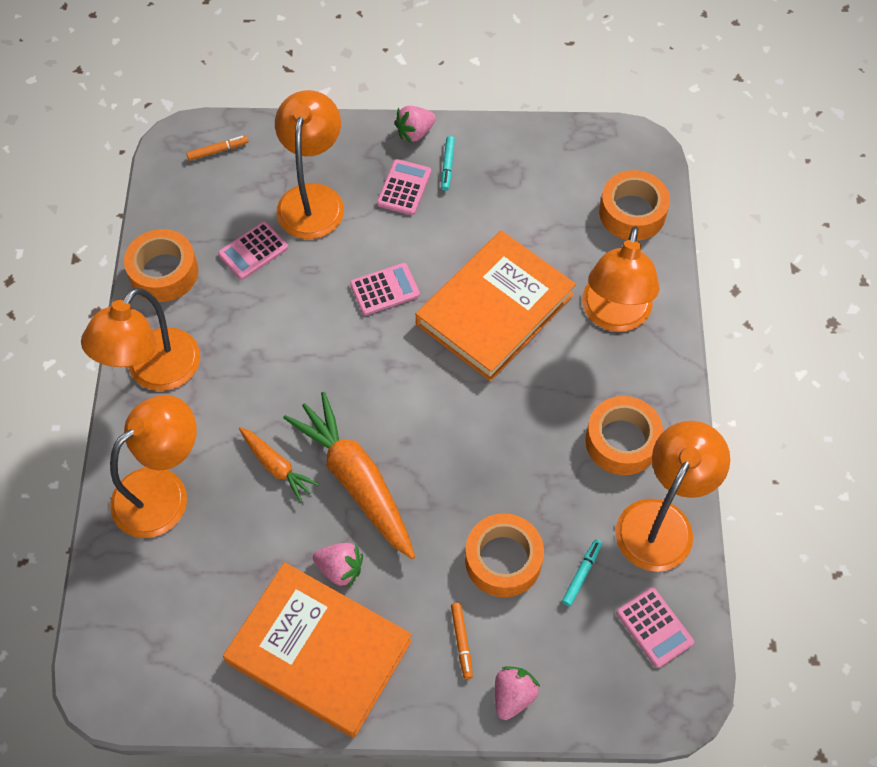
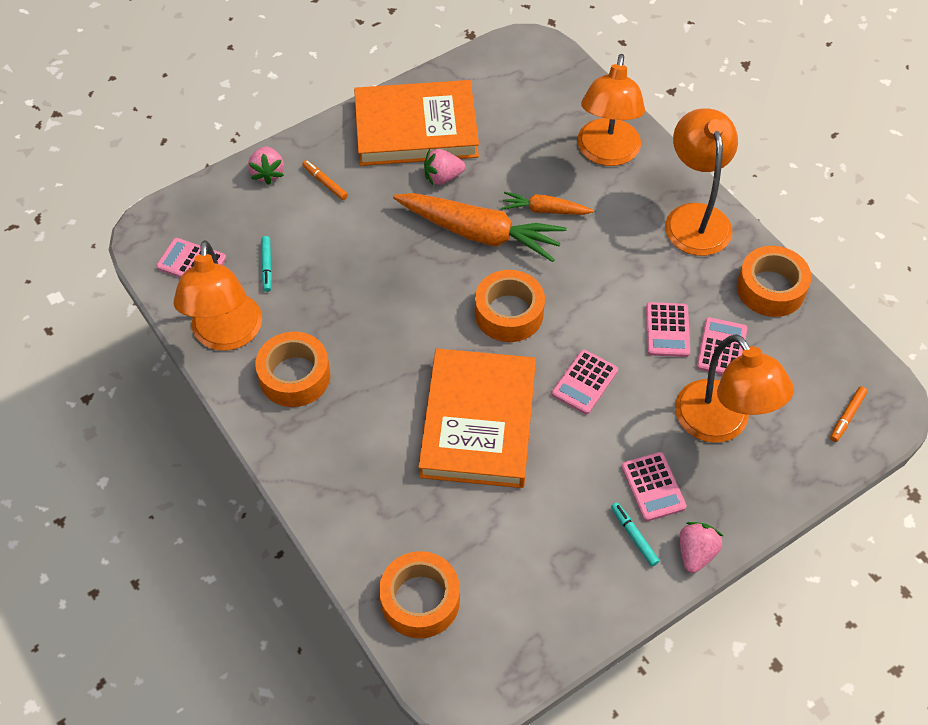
camera: 145 degrees right, 5 degrees down
orange tape [465,513,544,597] -> orange tape moved to [475,270,545,342]
orange lamp [582,226,660,332] -> none
none -> pink calculator [646,302,690,357]

